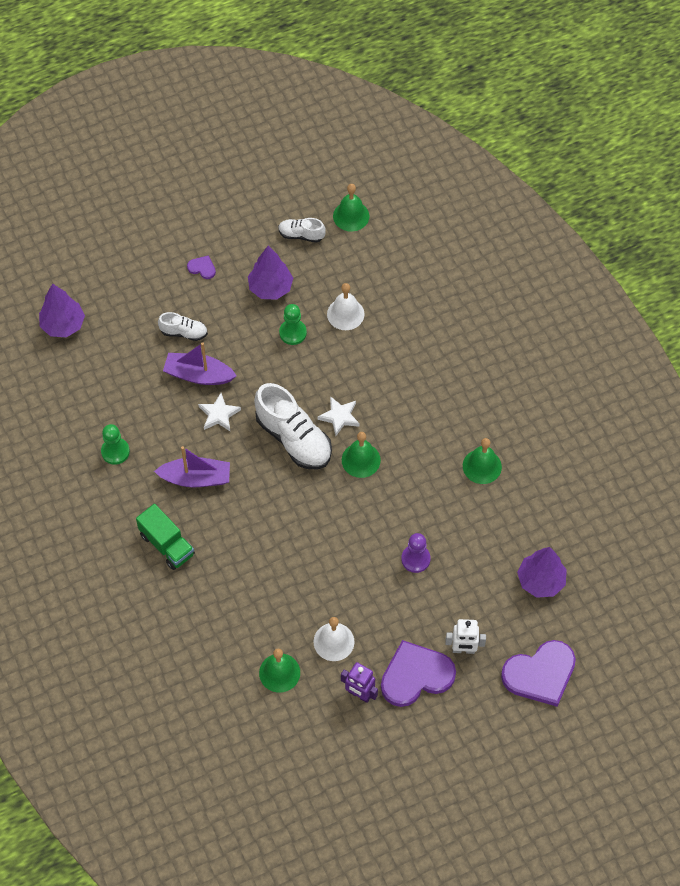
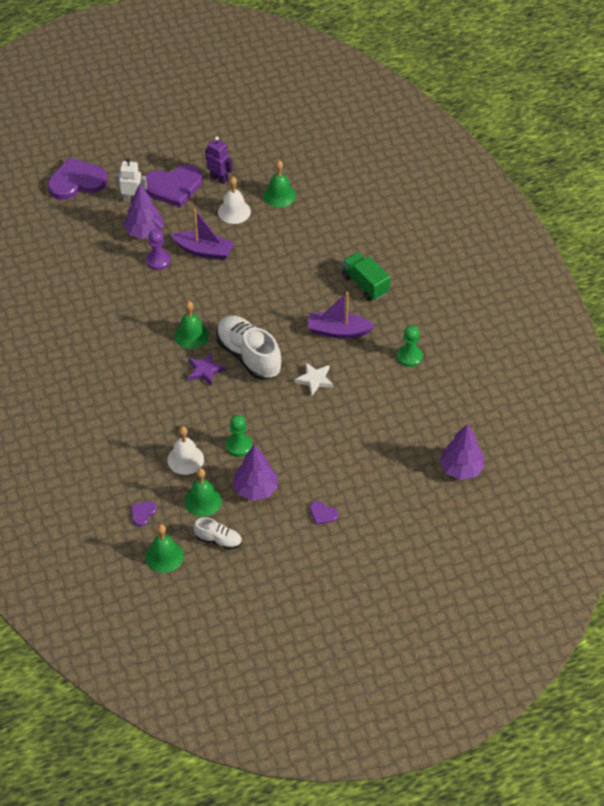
camera: 175 degrees left, 10 degrees down
white shoe [158,312,208,341] -> none
purple boat [163,342,237,385] -> purple boat moved to [171,209,234,260]
white star [317,396,360,436] -> purple star [188,352,226,386]
green bell [463,438,502,484] -> green bell moved to [184,468,222,517]
purple tree [517,547,567,598] -> purple tree moved to [123,184,164,239]
none -> purple heart [131,501,157,527]

